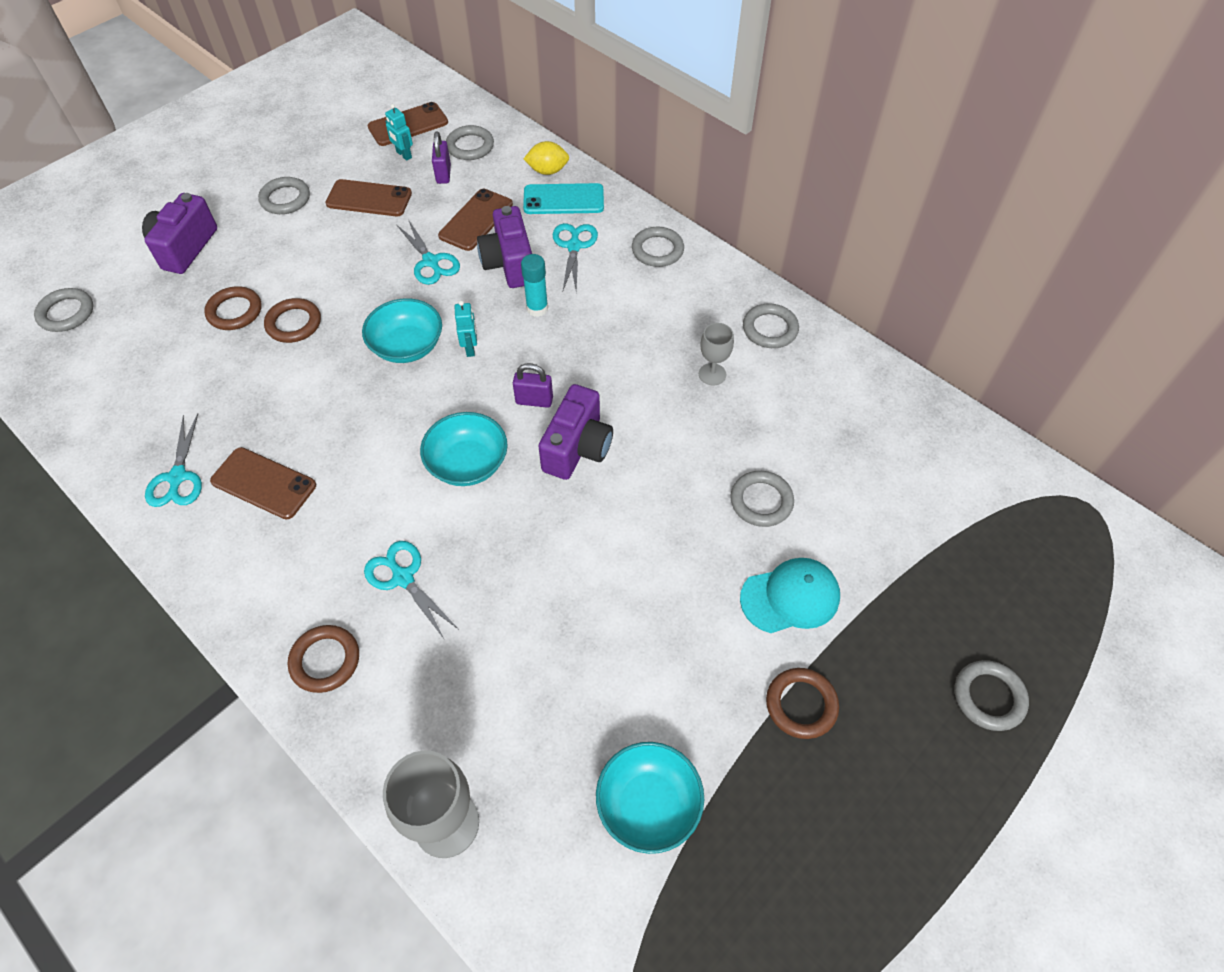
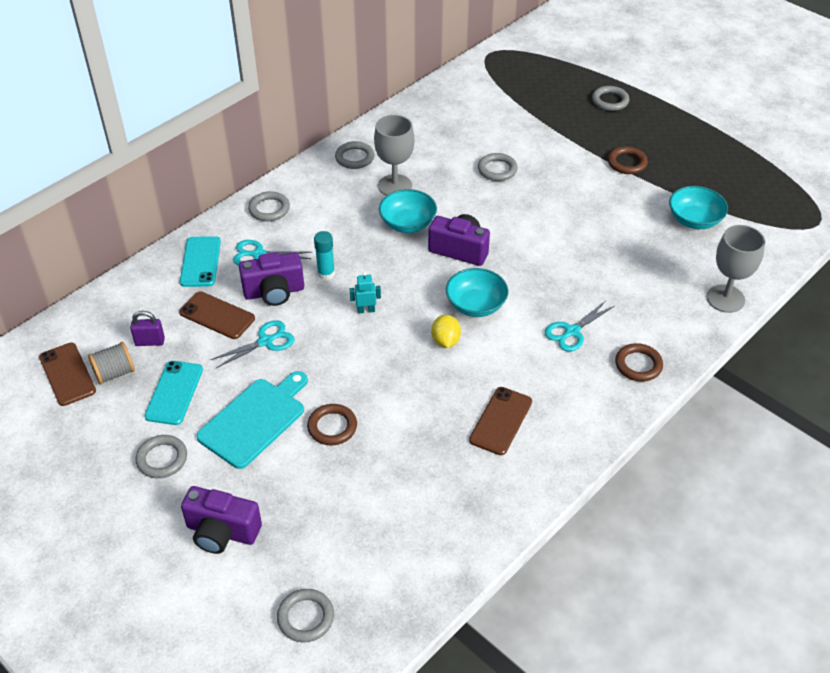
camera: 90 degrees left, 10 degrees down
turquoise scissors [145,414,202,507] -> none
brown ring [204,286,262,330] -> none
brown phone [325,179,412,216] -> turquoise phone [144,361,203,425]
turquoise bowl [362,299,442,363] -> turquoise bowl moved to [379,189,437,233]
turquoise robot [385,104,413,161] -> grey spool [88,342,135,385]
grey ring [446,125,494,160] -> none
purple padlock [513,363,553,408] -> none
yellow lemon [524,141,569,175] -> yellow lemon moved to [431,314,461,348]
grey goblet [699,323,734,385] -> grey goblet [374,115,414,196], size x1.76
turquoise cap [740,558,840,633] -> none
none -> turquoise cutting board [196,371,308,469]

